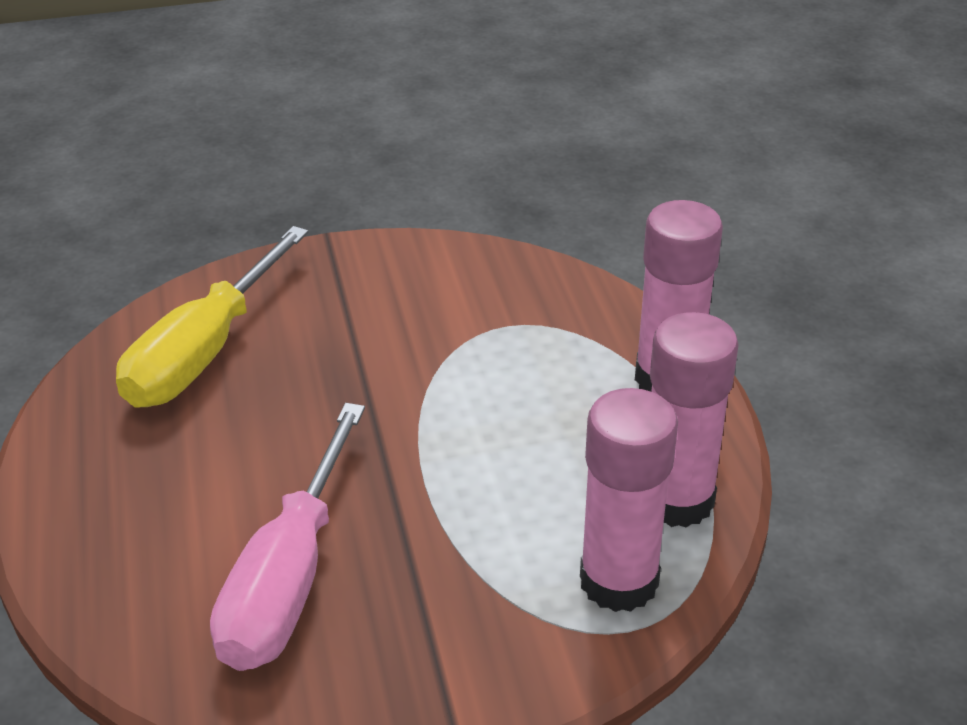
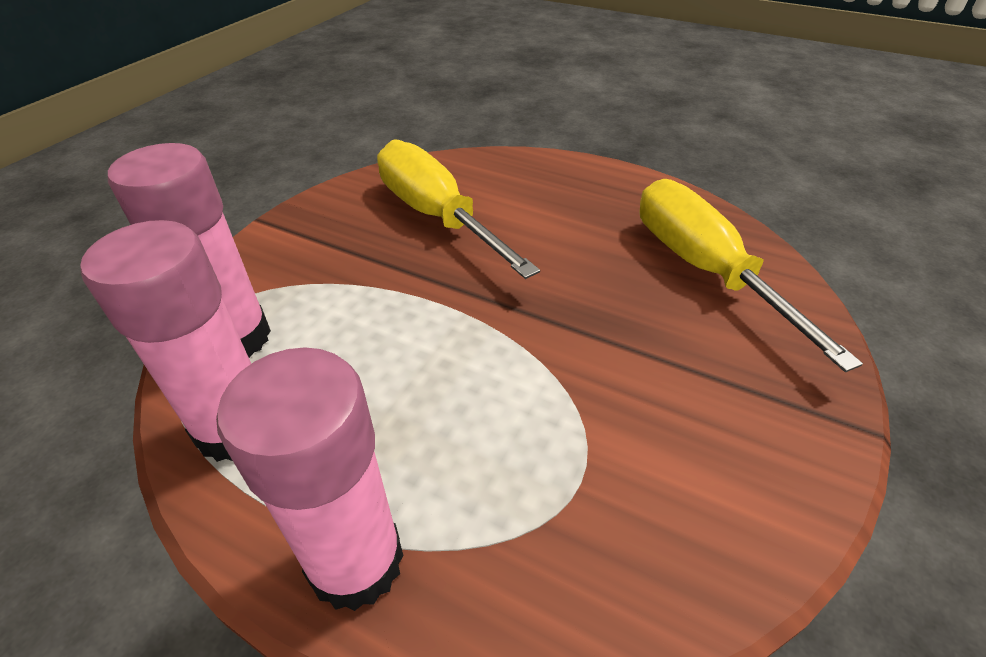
camera: 130 degrees right, 5 degrees up
pink screwdriver [210,403,365,671] -> yellow screwdriver [377,139,540,279]

